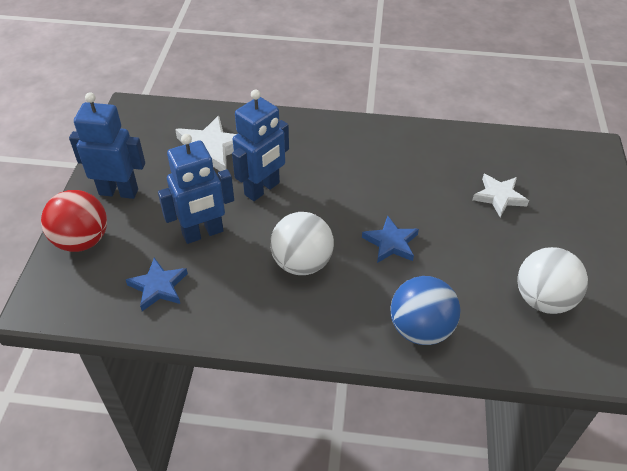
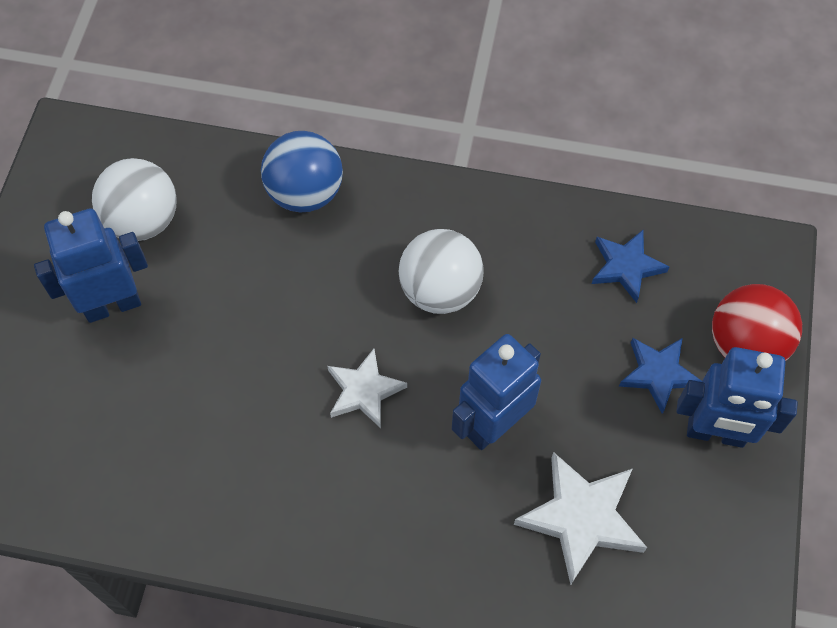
camera: 175 degrees left, 15 degrees up
blue robot [158,134,234,244] -> blue robot moved to [34,208,148,323]
blue star [362,216,419,263] -> blue star moved to [619,338,702,414]
white star [472,174,529,217] -> white star moved to [327,349,407,428]

